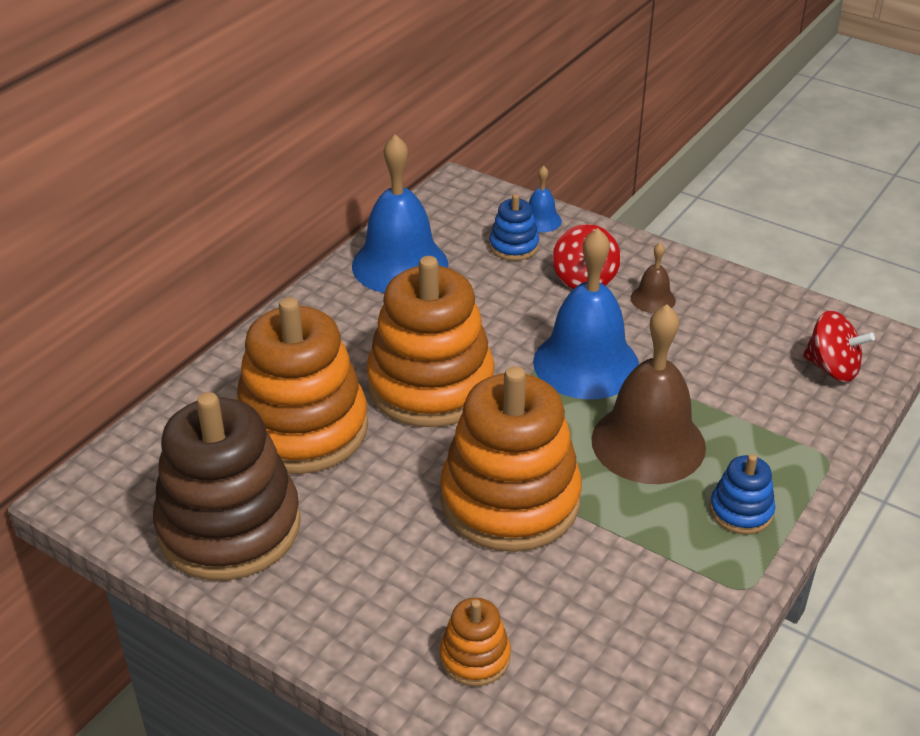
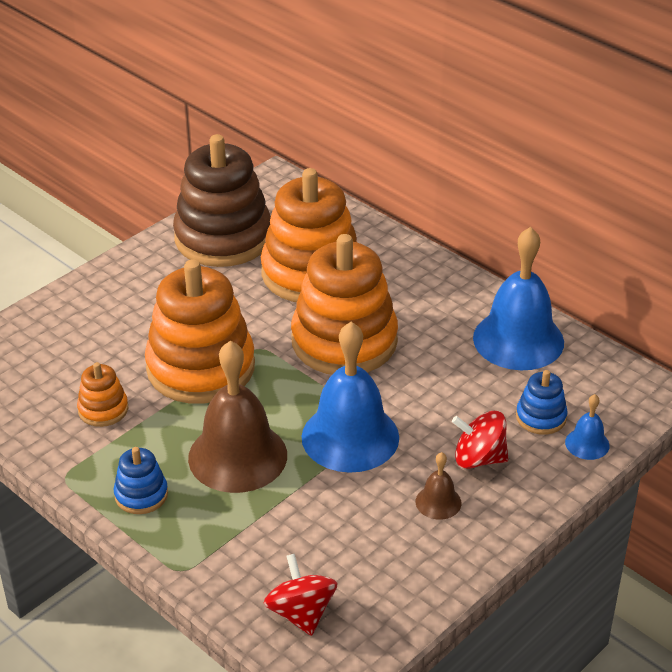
camera: 100 degrees right, 0 degrees up
orange stacking toy [440,598,511,686] -> orange stacking toy moved to [77,362,128,427]
red spinning top [803,311,875,382] -> red spinning top turned 120 degrees clockwise [264,554,338,636]

